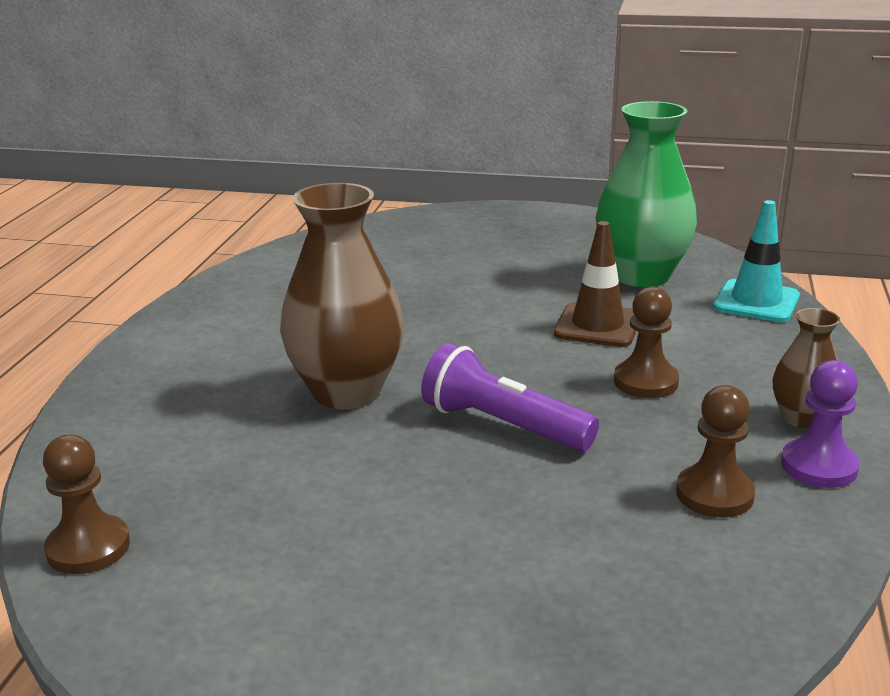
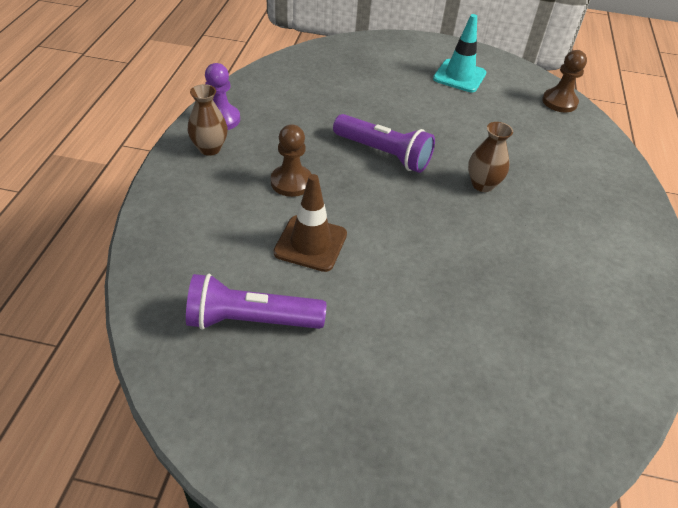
camera: 175 degrees right, 20 degrees up
brown vase [280,183,404,409] -> brown vase [468,122,513,192], size x0.52
green vase [596,101,697,287] -> purple flashlight [186,274,326,330]
brown pawn [676,385,755,518] -> none
turquoise traffic cone [713,200,800,322] -> turquoise traffic cone moved to [433,14,486,92]

